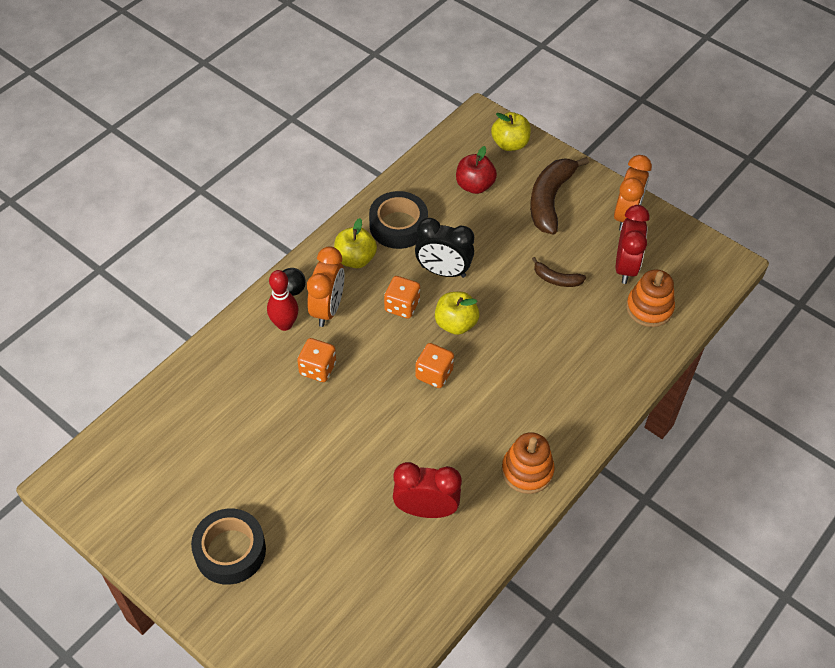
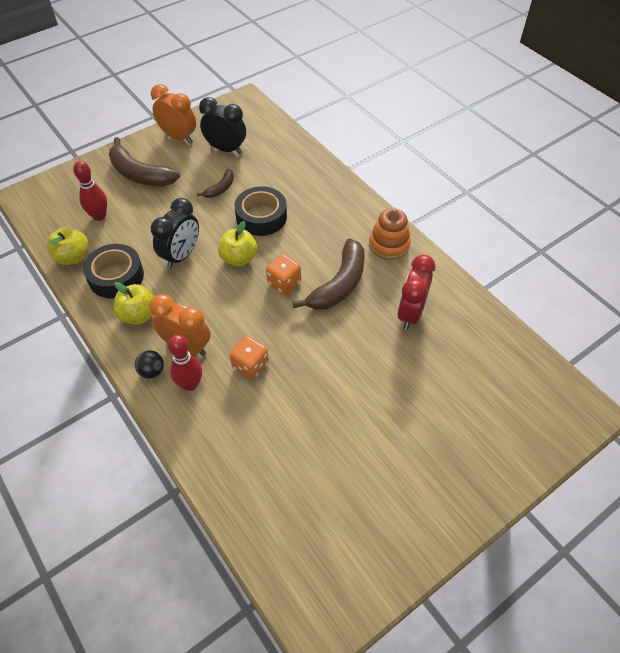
camera: 75 degrees left, 0 degrees up
black tape [191,508,266,585] -> black tape moved to [234,186,287,236]
orange dice [384,276,420,319] -> none
red apple [456,146,497,194] -> red bowling pin [73,161,107,221]
yellow apple [491,112,531,151] -> yellow apple moved to [47,227,88,265]
red clock [616,205,649,284] -> black clock [199,97,246,155]
orange stacking toy [626,270,675,327] -> none
none -> brown banana [292,238,365,310]

